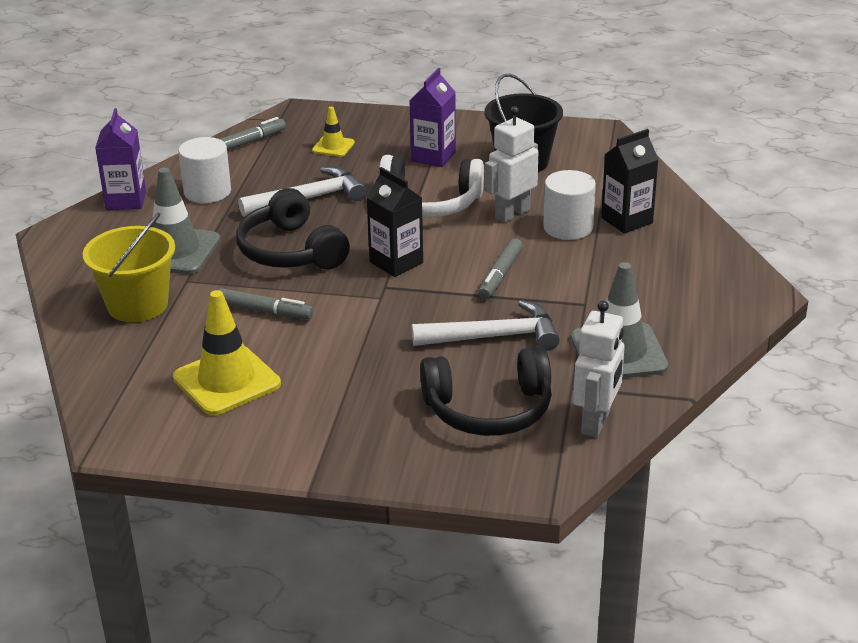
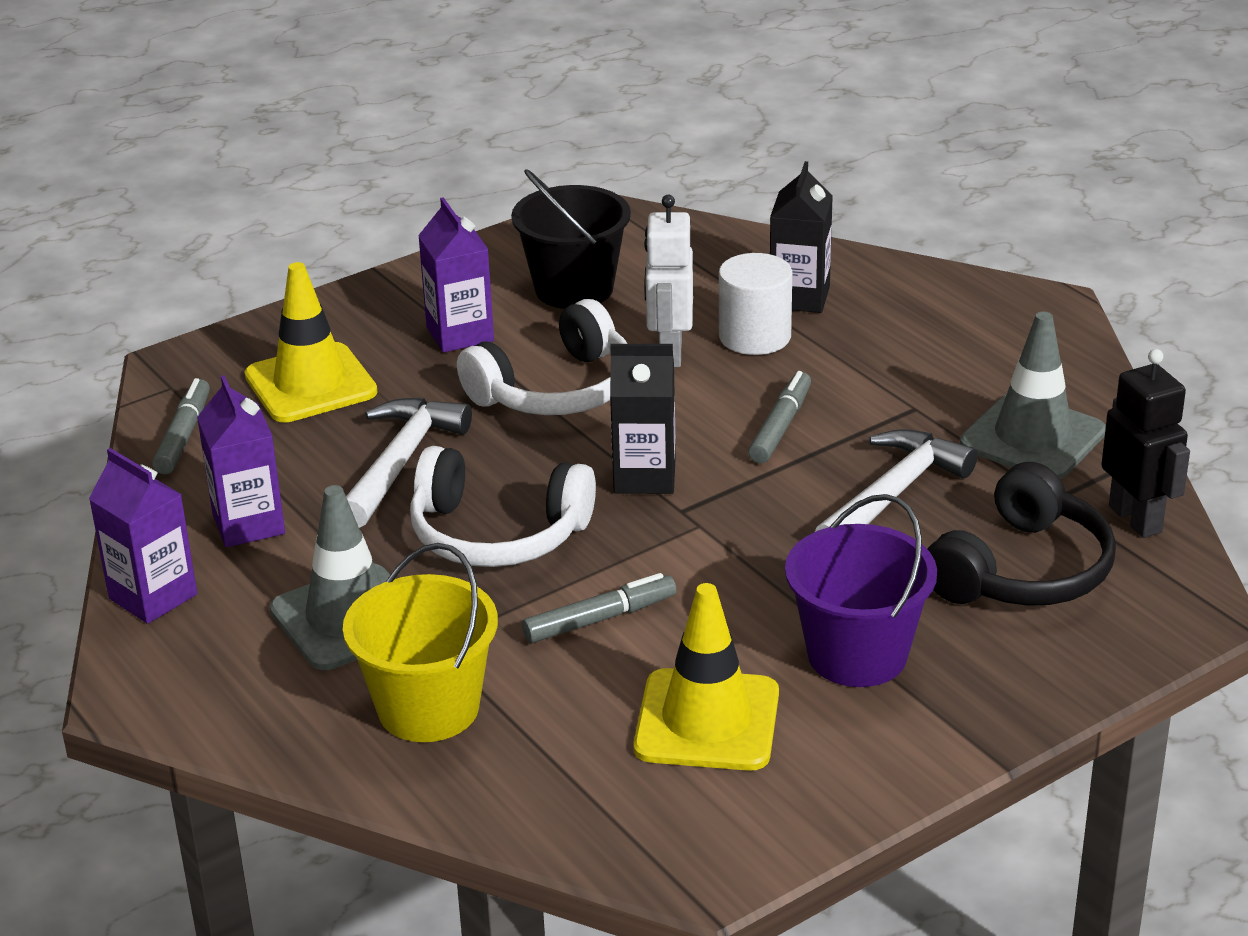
camera: 45 degrees left, 0 degrees up
white cylinder [178,137,231,203] -> purple carton [197,375,285,547]
black headphones [236,188,350,270] -> white headphones [410,446,596,567]
yellow traffic cone [312,107,355,157] -> yellow traffic cone [245,262,378,422], size x1.90
grey marker [478,238,523,299] -> grey marker turned 135 degrees counterclockwise [748,371,811,463]
white robot [573,301,625,437] -> black robot [1101,349,1190,538]
none -> purple bucket [785,494,937,687]

